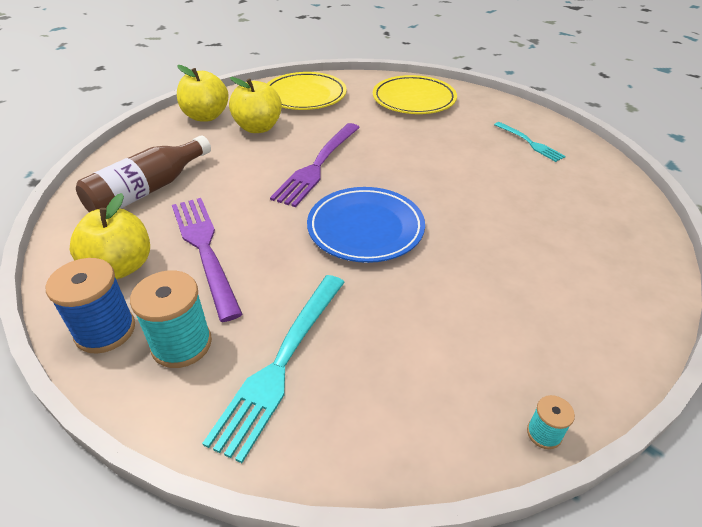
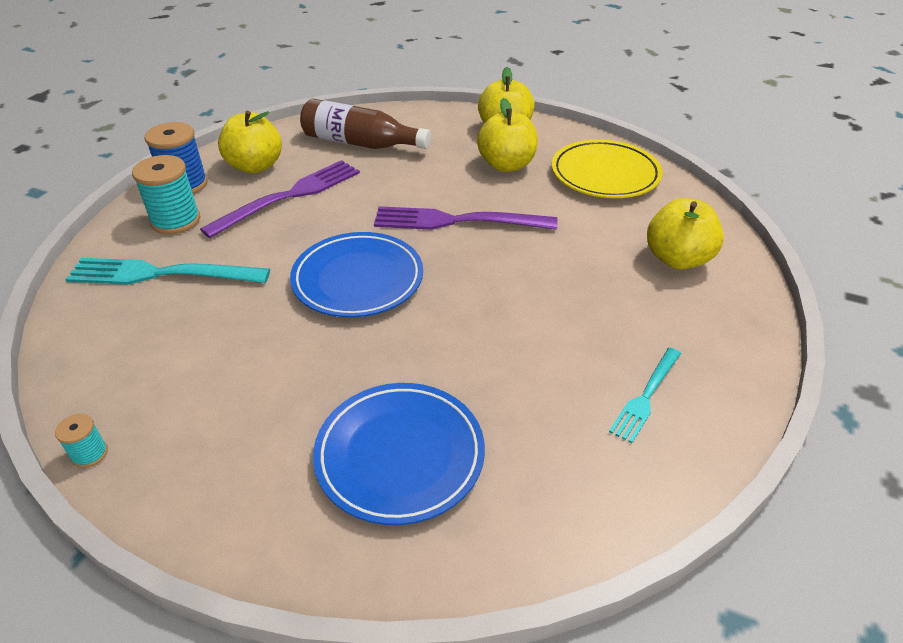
camera: 70 degrees right, 0 degrees up
yellow plate [373,75,457,114] -> yellow apple [647,198,724,270]
none -> blue plate [313,383,485,525]

